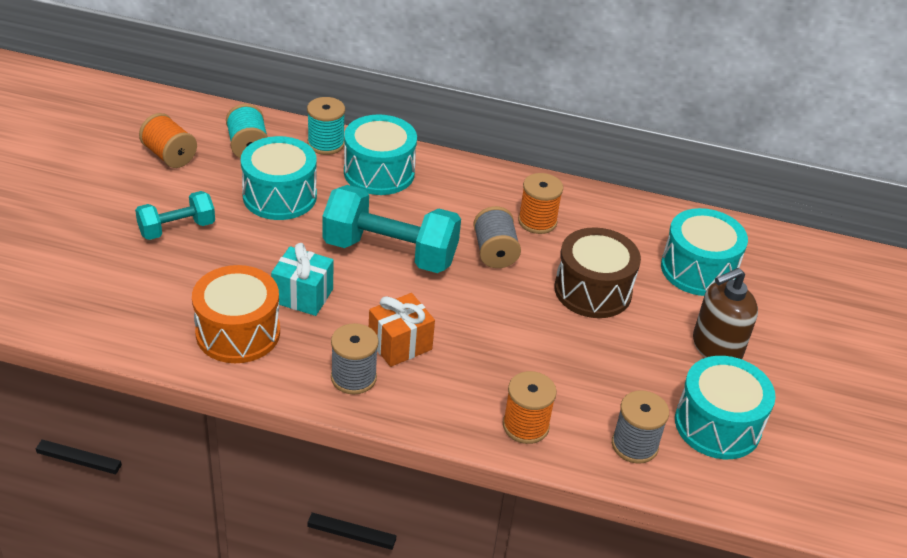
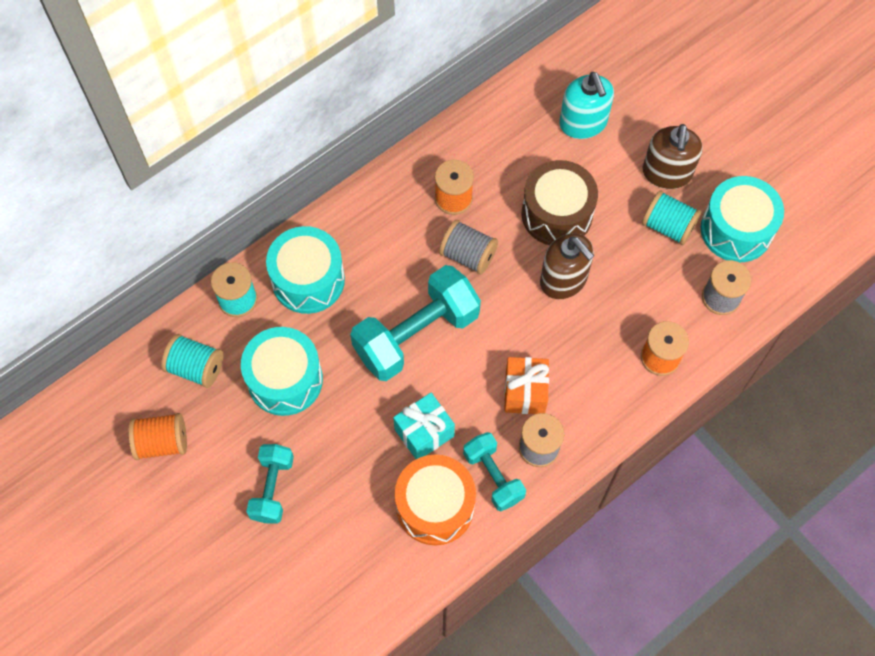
camera: 50 degrees left, 25 degrees up
turquoise drum [661,208,748,296] -> turquoise soap dispenser [559,72,614,139]
none -> turquoise dumbbell [463,432,526,511]
none -> brown soap dispenser [540,234,594,299]
none -> turquoise spool [642,190,701,245]

